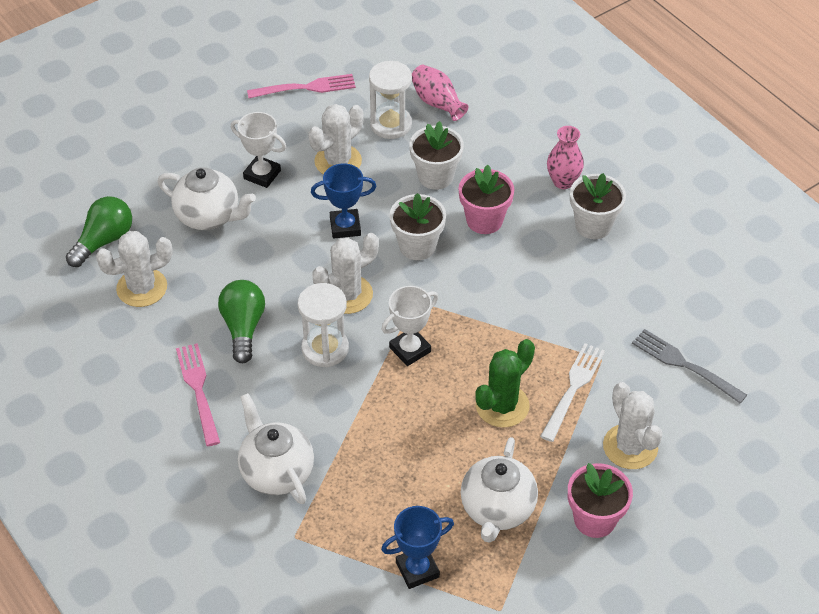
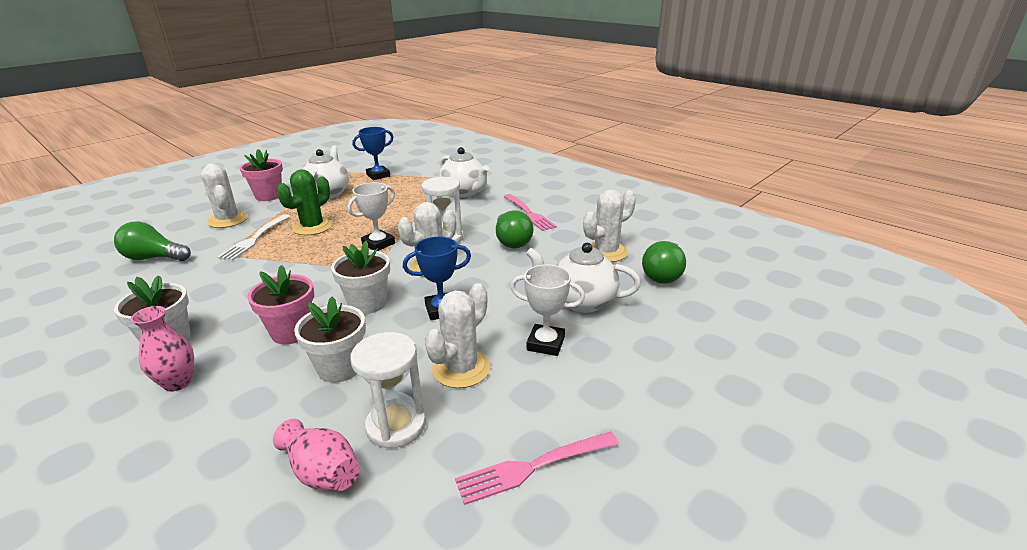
camera: 170 degrees right, 20 degrees down
grey fork [632,329,747,403] -> green light bulb [114,221,191,261]

